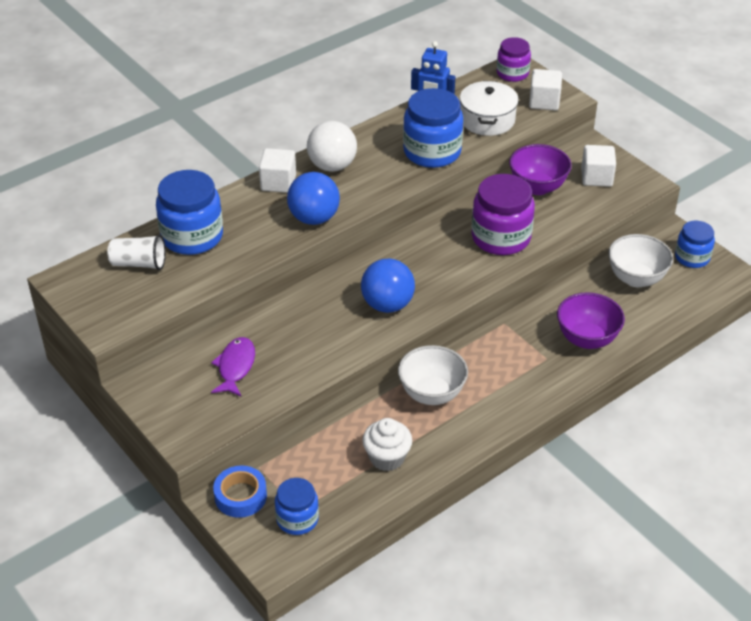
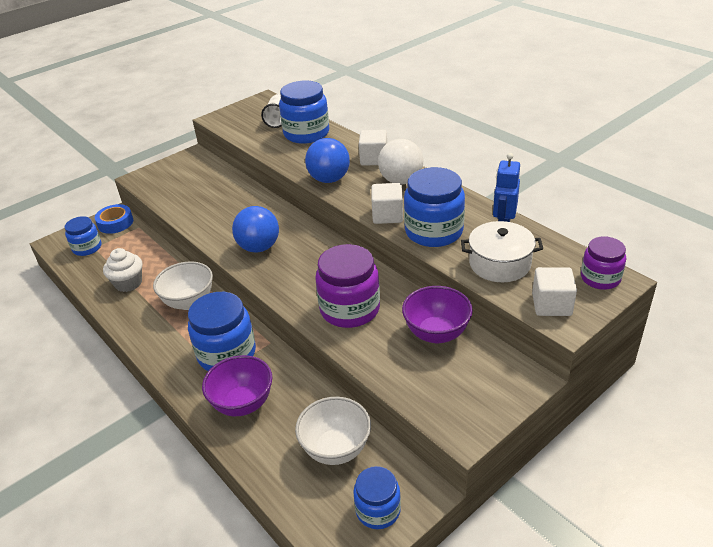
camera: 90 degrees right, 5 degrees down
purple fish [211,337,255,397] -> none
white cube [581,145,616,187] -> white cube moved to [371,183,403,224]
none -> blue jar [188,292,256,371]

